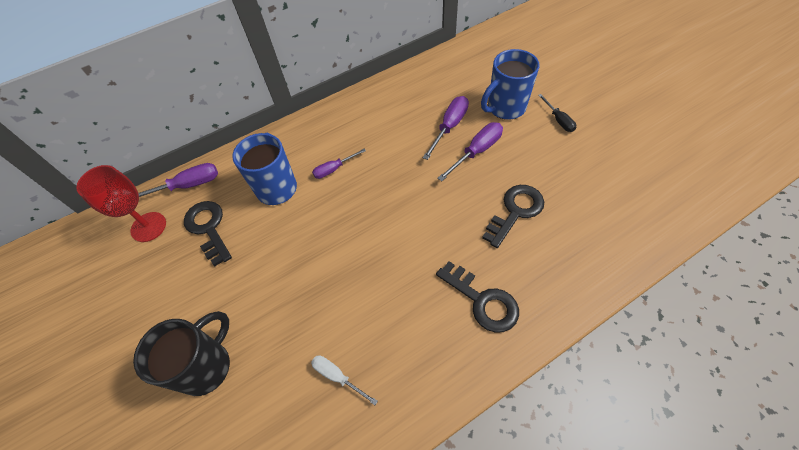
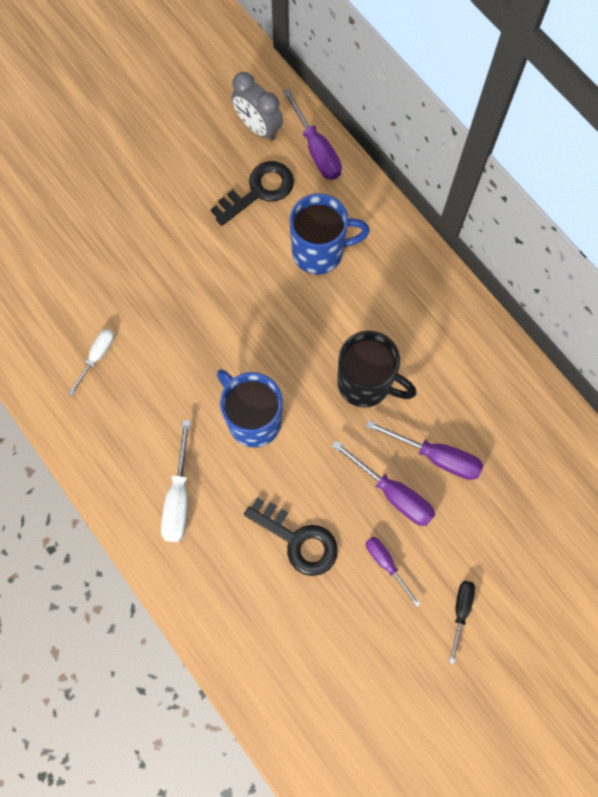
camera: 80 degrees right, 15 degrees up
red goblet [76,165,166,242] -> grey clock [231,72,283,141]
black mug [133,311,230,396] -> black mug moved to [337,331,417,407]
purple screwdriver [312,149,366,179] -> purple screwdriver moved to [366,537,421,607]
black key [436,261,519,333] -> white screwdriver [161,420,191,542]
blue mug [481,49,539,120] -> blue mug moved to [217,369,283,448]
black screwdriver [538,94,576,132] -> black screwdriver turned 135 degrees clockwise [449,581,475,664]

